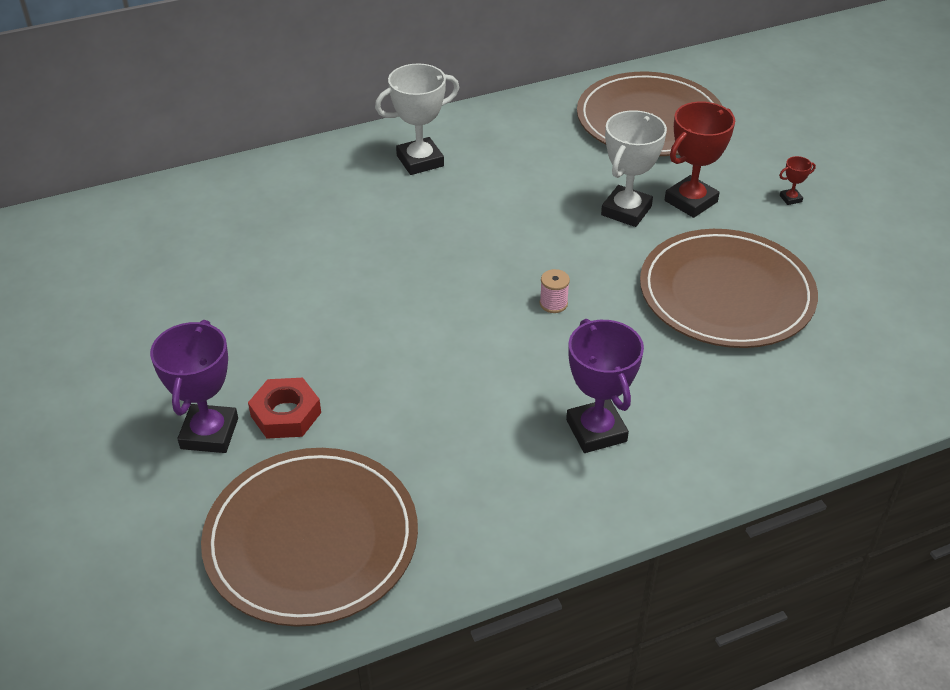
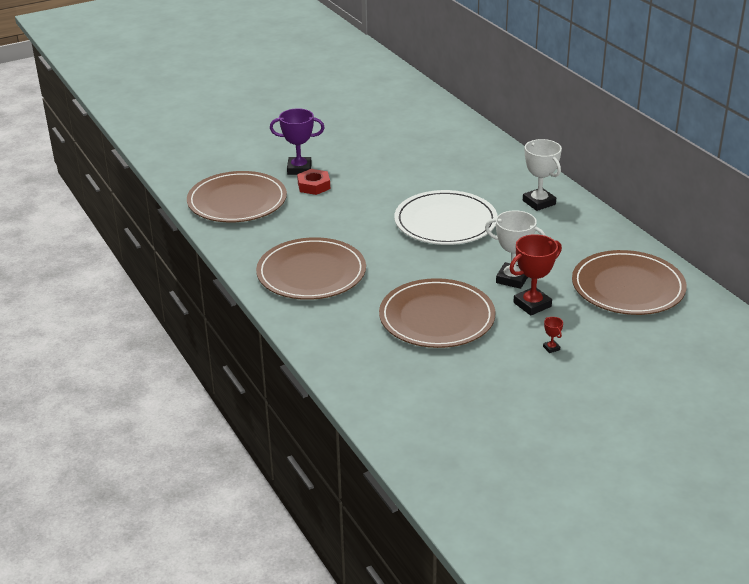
camera: 85 degrees right, 10 degrees down
pink spool [540,269,570,313] -> none
purple trophy [566,319,644,453] -> brown plate [256,237,366,300]
red trophy [665,101,735,218] -> red trophy turned 75 degrees counterclockwise [509,234,562,316]
none -> white plate [394,190,498,245]

